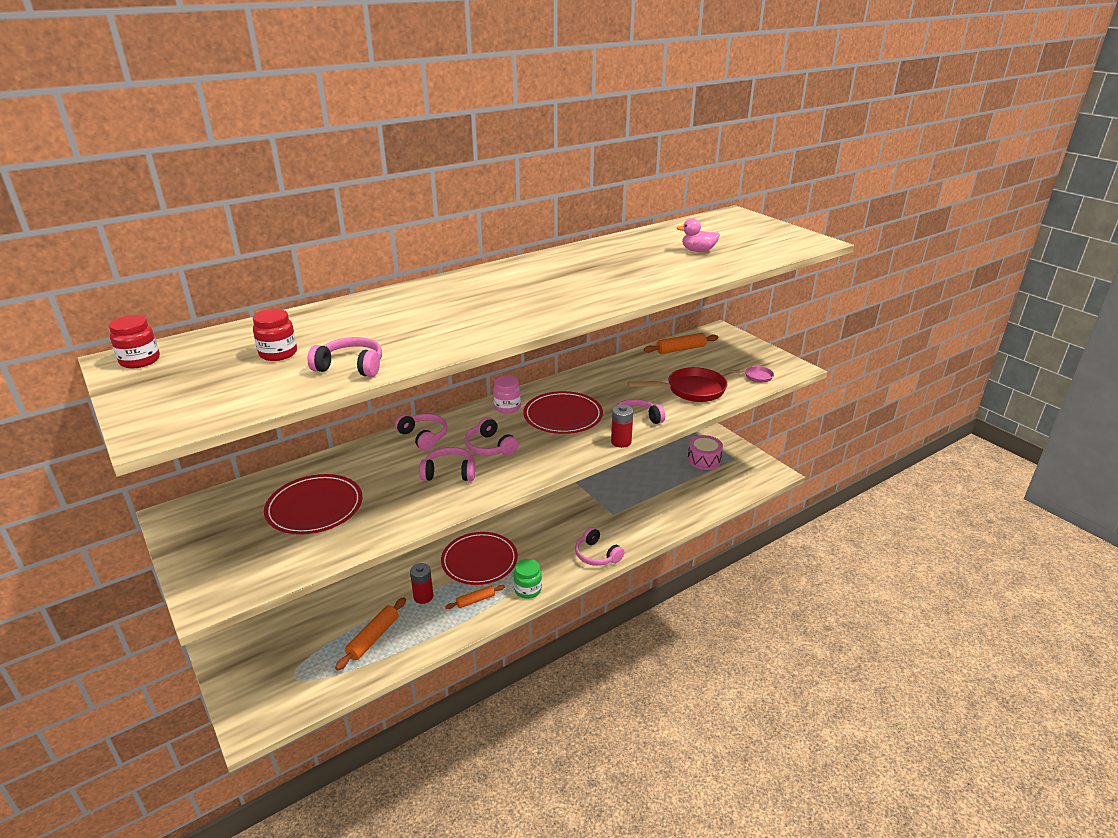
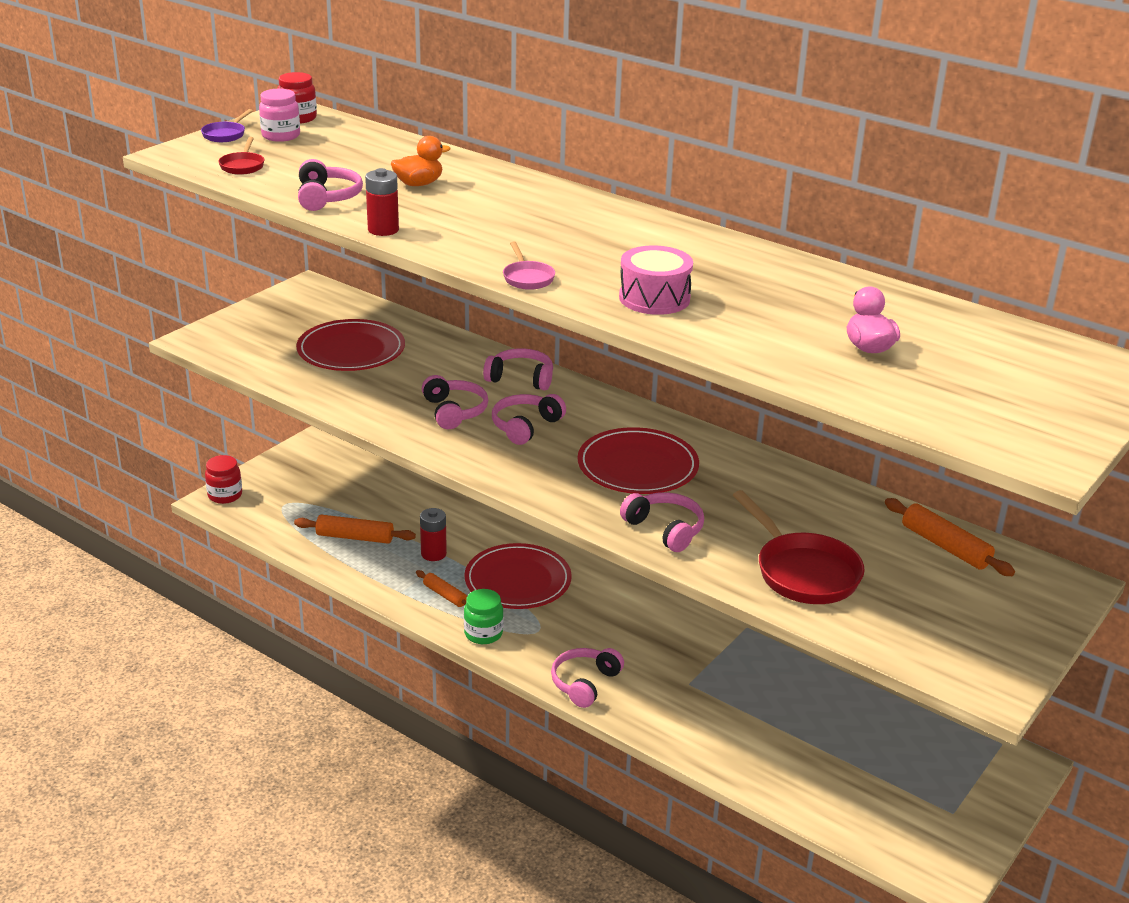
camera: 70 degrees right, 0 degrees up
red jar [253,309,297,361] -> red jar moved to [205,455,242,504]
pink headphones [395,414,448,451] -> pink headphones turned 105 degrees counterclockwise [483,348,553,390]
pink jar [493,375,521,414] -> pink jar moved to [259,89,300,142]
red battery [611,405,633,448] -> red battery moved to [365,168,399,236]
pink drum [687,435,723,470] -> pink drum moved to [619,246,693,315]
pink pan [725,366,774,383] -> pink pan moved to [503,242,555,290]
none -> purple pan [201,109,253,142]
none -> red pan [218,137,265,175]
none -> orange duck [391,136,450,186]

